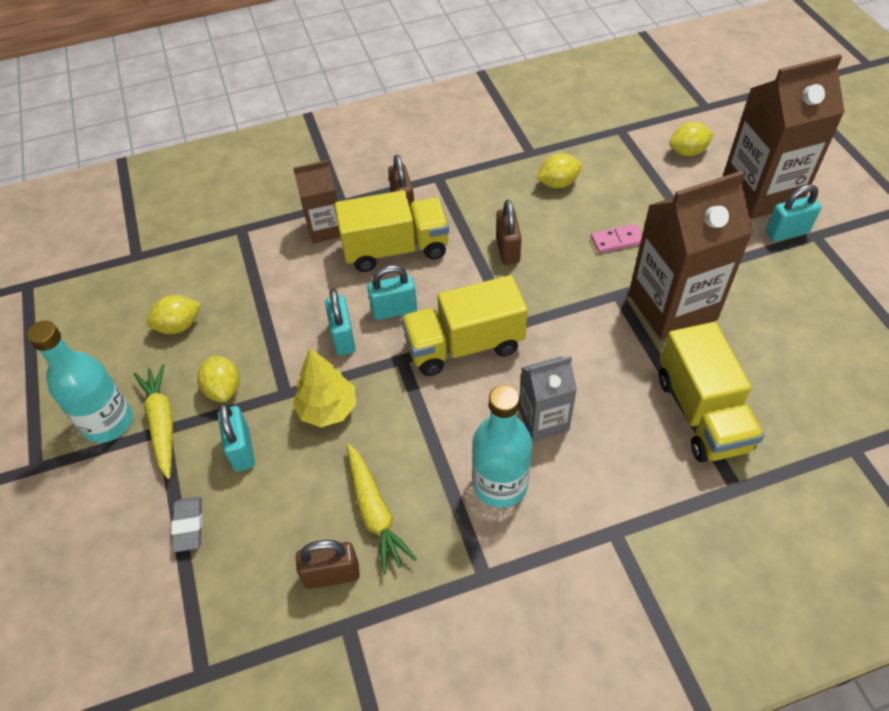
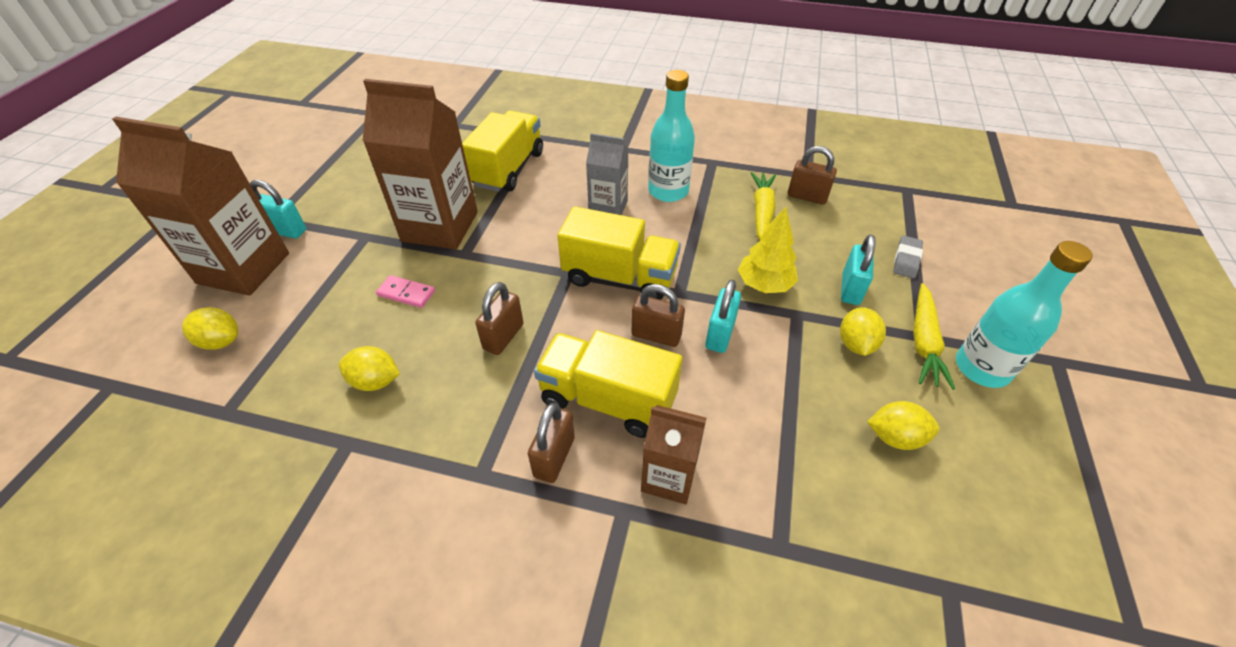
camera: 150 degrees left, 5 degrees down
turquoise padlock [367,265,417,320] -> brown padlock [631,284,685,347]

